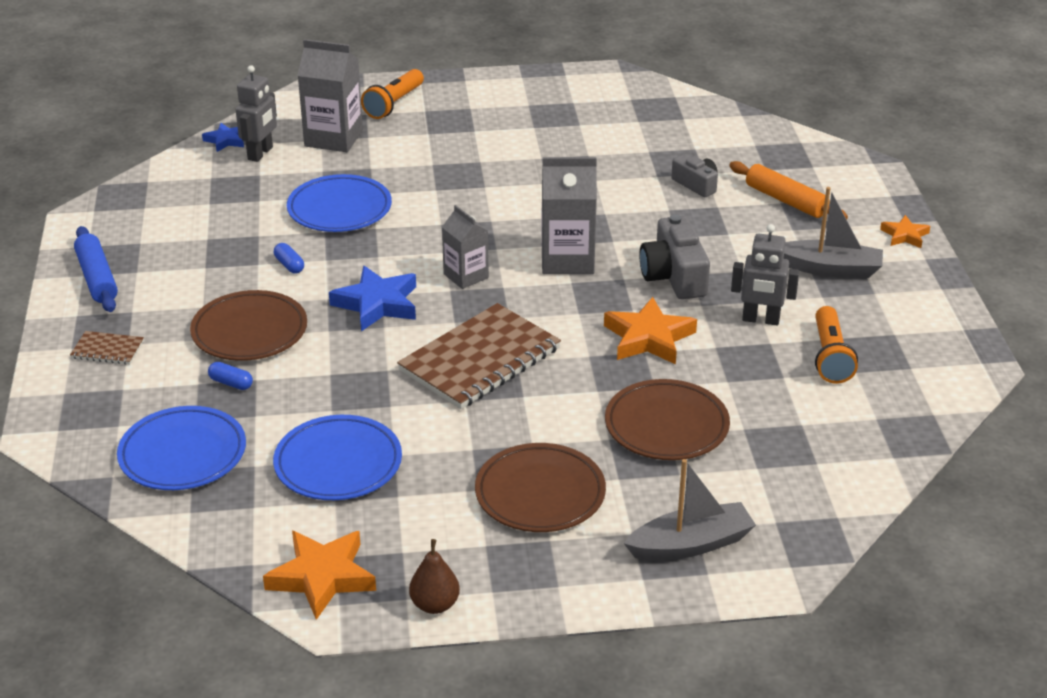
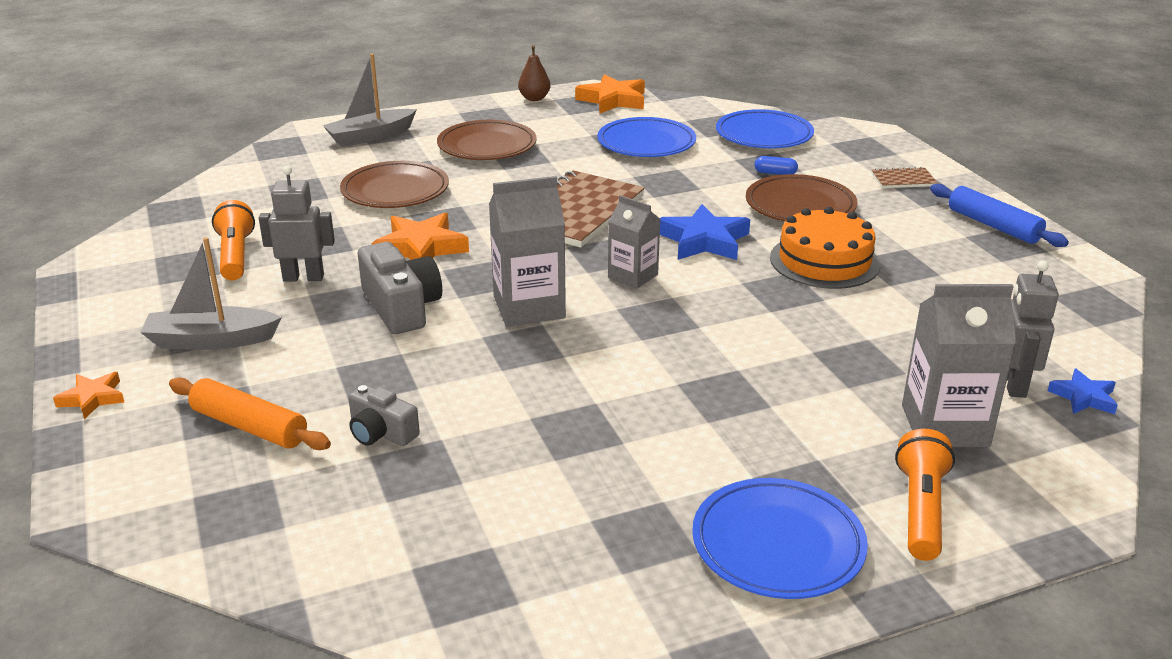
camera: 165 degrees right, 5 degrees down
blue capsule [274,243,304,274] -> orange cake [770,207,880,289]
blue plate [287,174,392,232] -> blue plate moved to [692,478,868,599]

